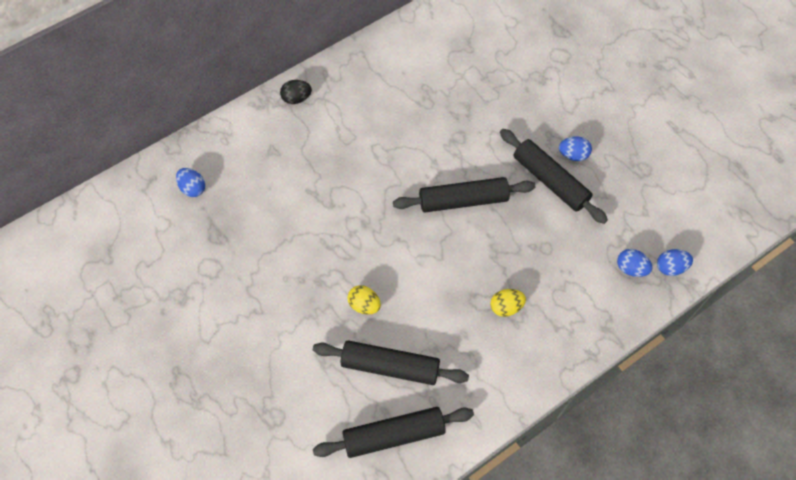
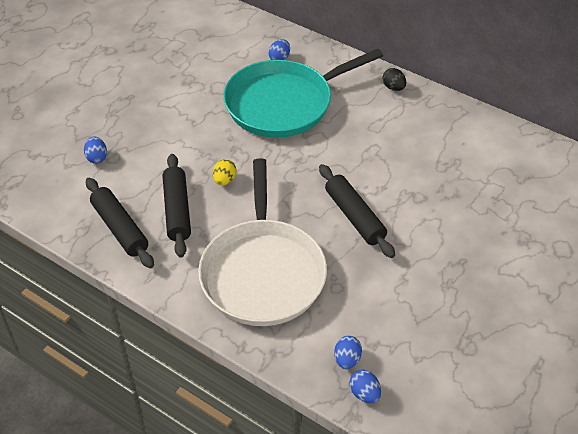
camera: 70 degrees right, 15 degrees down
yellow egg [490,289,526,317] -> white pan [198,158,327,326]
black rolling pin [500,129,608,224] -> none
blue egg [559,136,592,161] -> blue egg moved to [84,136,107,164]
none -> turquoise pan [223,49,383,138]

